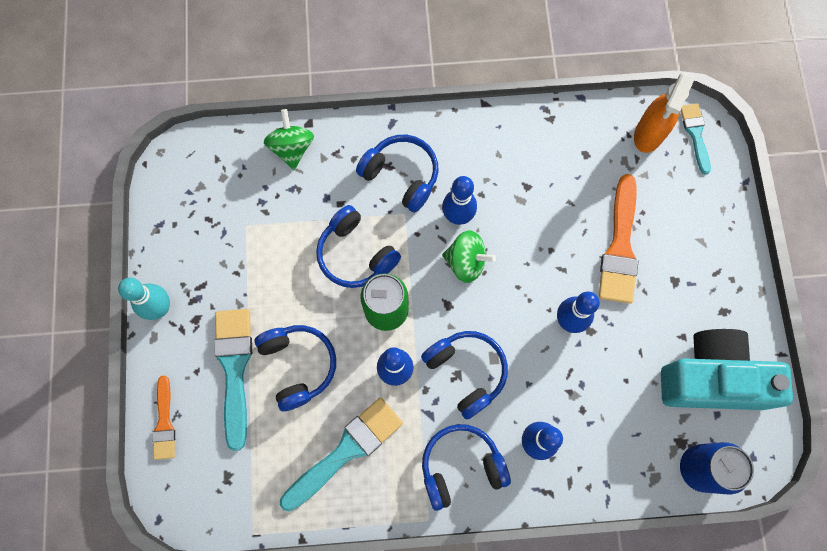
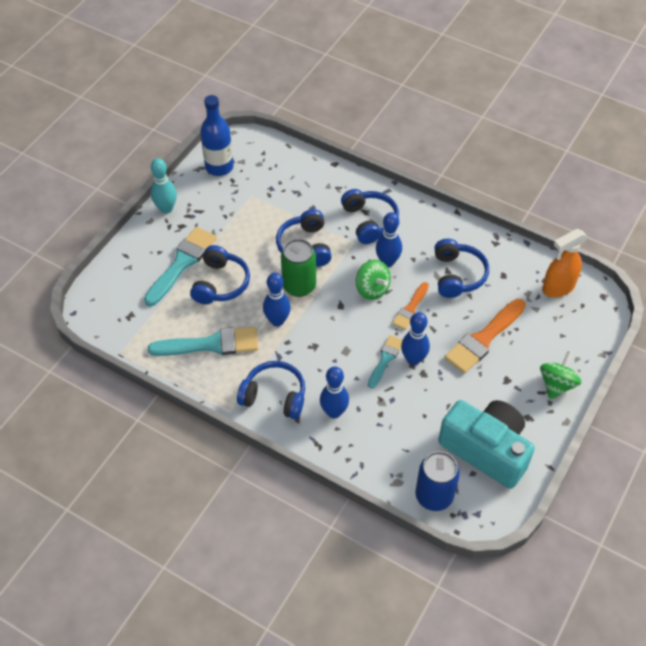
camera: 35 degrees right, 20 degrees down
orange brush [152,376,175,460] -> orange brush moved to [392,282,429,330]
green spinning top [264,109,314,170] -> green spinning top moved to [540,351,581,400]
blue headphones [421,331,508,420] -> blue headphones moved to [434,239,489,298]
turquoise brush [681,103,711,175] -> turquoise brush moved to [368,335,402,389]
none -> blue bottle [200,95,234,176]

